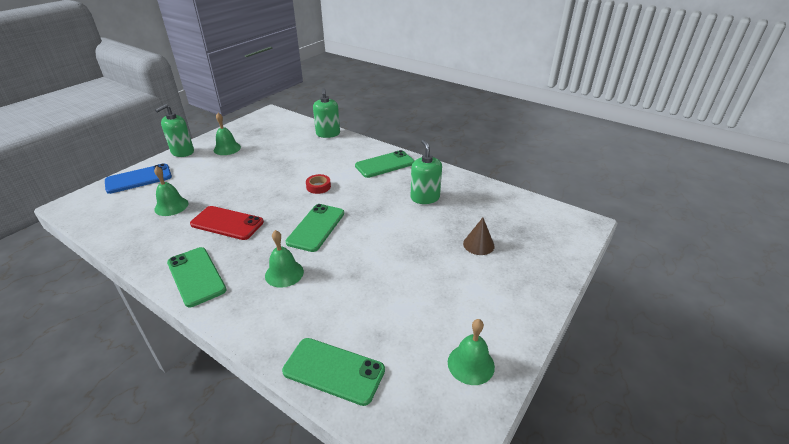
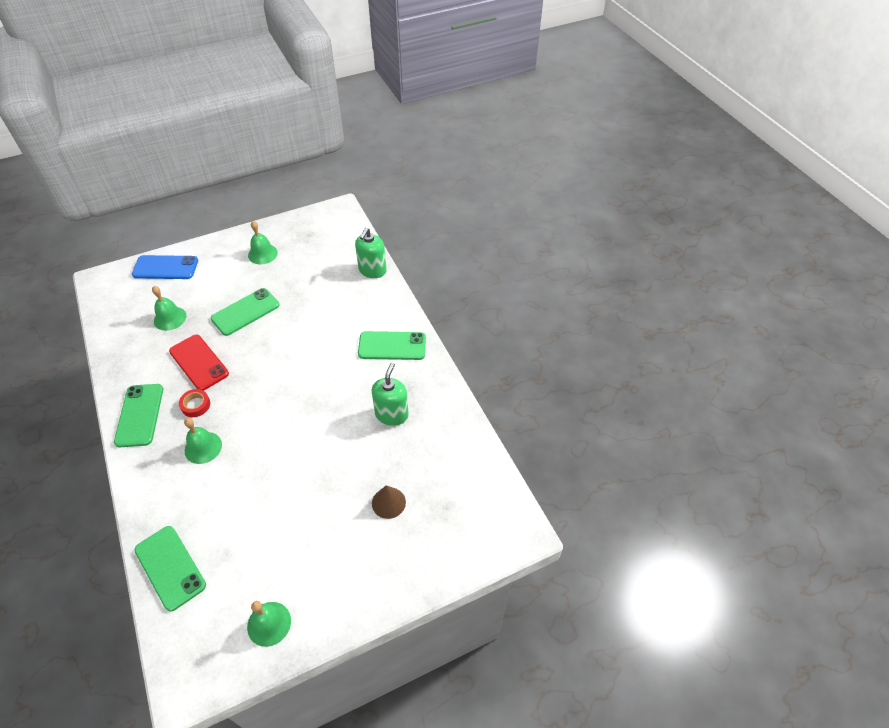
camera: 30 degrees right, 15 degrees up
green soap dispenser [155,104,194,157] -> none
green phone [286,204,344,252] -> green phone moved to [210,288,279,336]
red tape [306,174,331,194] -> red tape moved to [179,389,210,417]

